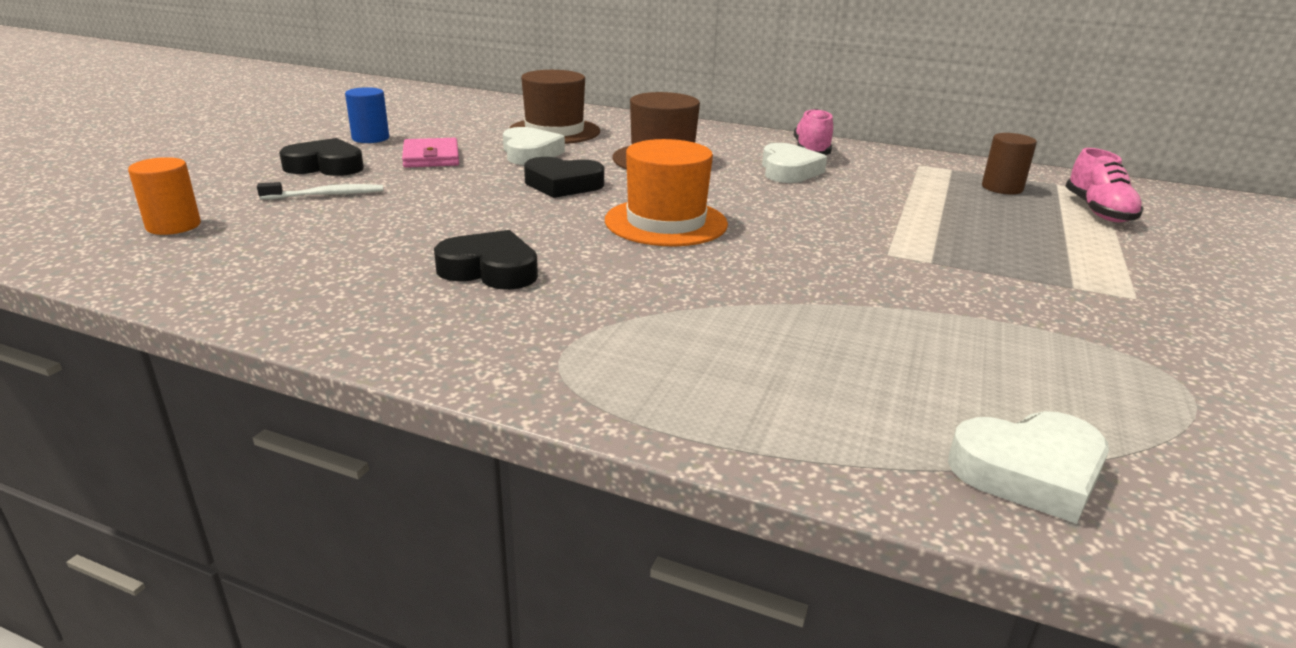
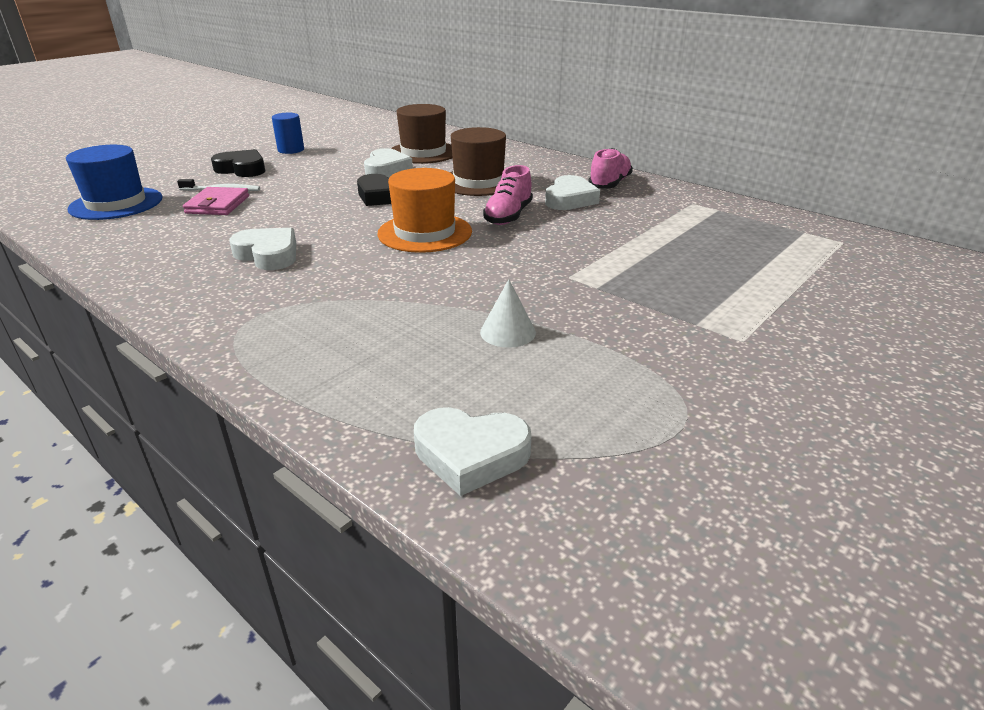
camera: 20 degrees right, 5 degrees up
orange cylinder [128,157,201,235] -> blue hat [66,145,162,220]
pink wallet [402,138,459,168] -> pink wallet moved to [183,187,249,215]
black heart [434,230,538,290] -> white heart [229,228,296,270]
brown cylinder [982,133,1037,194] -> none
pink shoe [1065,148,1144,222] -> pink shoe moved to [483,165,533,225]
none -> white cone [480,279,536,348]

